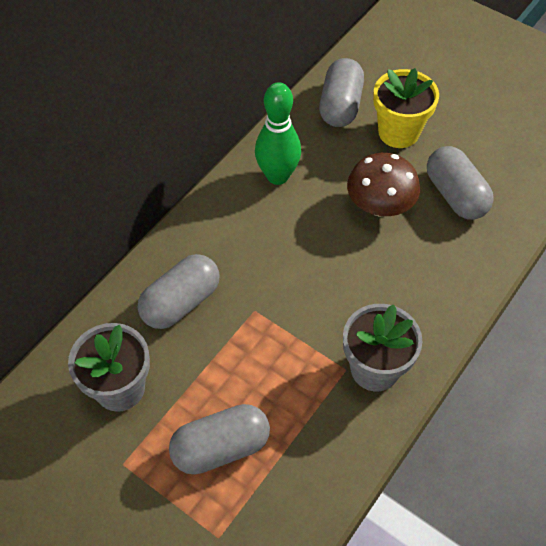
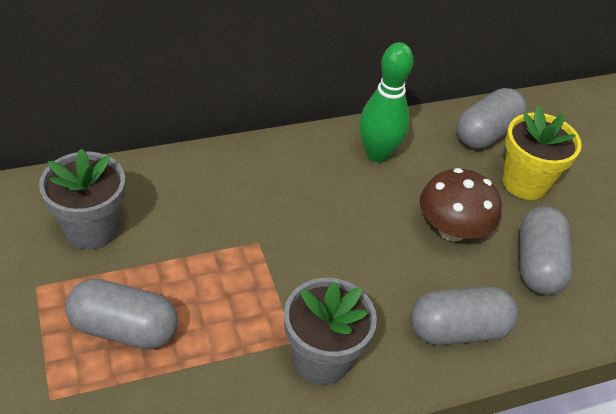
camera: 30 degrees right, 10 degrees down
grey capsule [138,254,220,329] -> grey capsule moved to [411,286,519,345]

